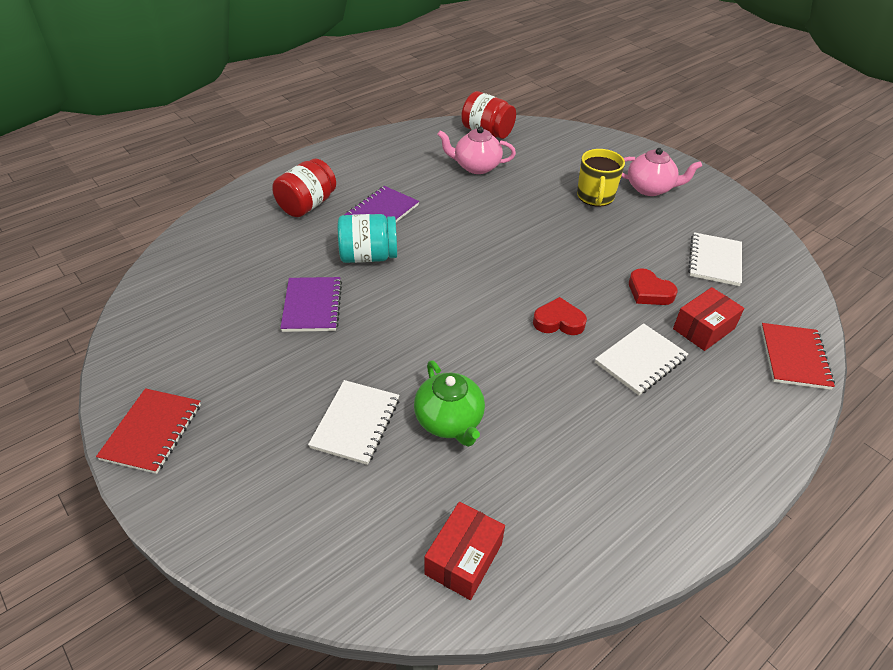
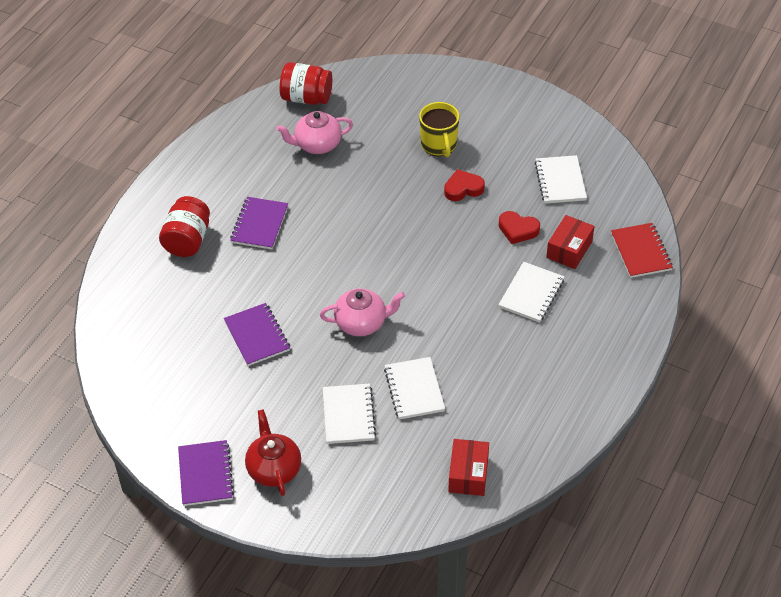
camera: 20 degrees left, 5 degrees up
red notebook [96,388,201,474] -> purple notebook [178,440,234,506]
turquoise jar [338,214,397,263] -> none
green teapot [414,360,485,447] -> white notebook [384,357,445,420]
red heart [533,297,587,335] -> red heart moved to [444,169,485,201]
pink teapot [621,148,702,196] -> pink teapot moved to [320,289,405,336]
none -> red teapot [245,409,301,496]

